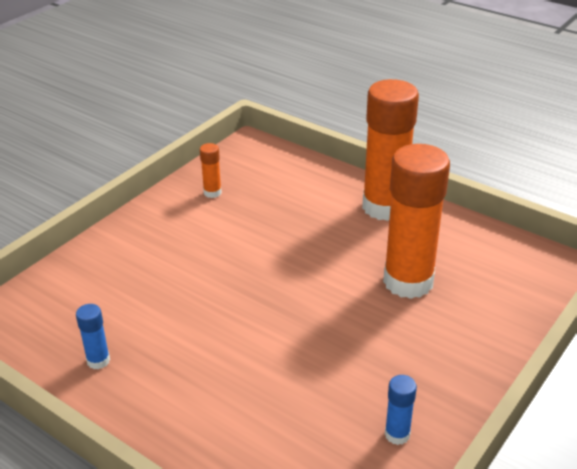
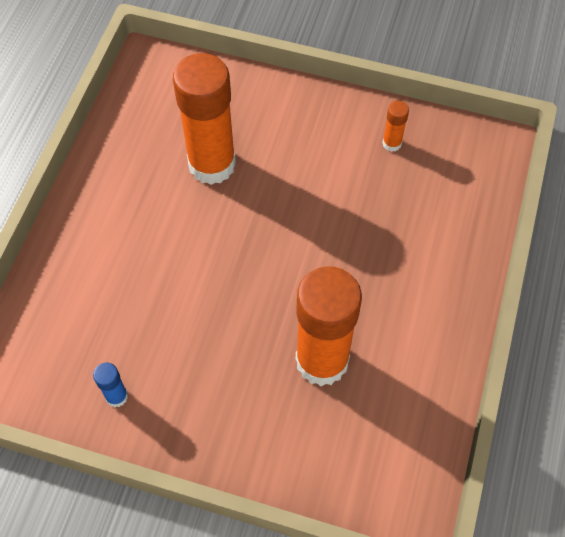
camera: 70 degrees right, 25 degrees up
blue glue stick [76,304,110,369] -> none
orange glue stick [362,79,419,221] -> orange glue stick moved to [173,53,236,185]

